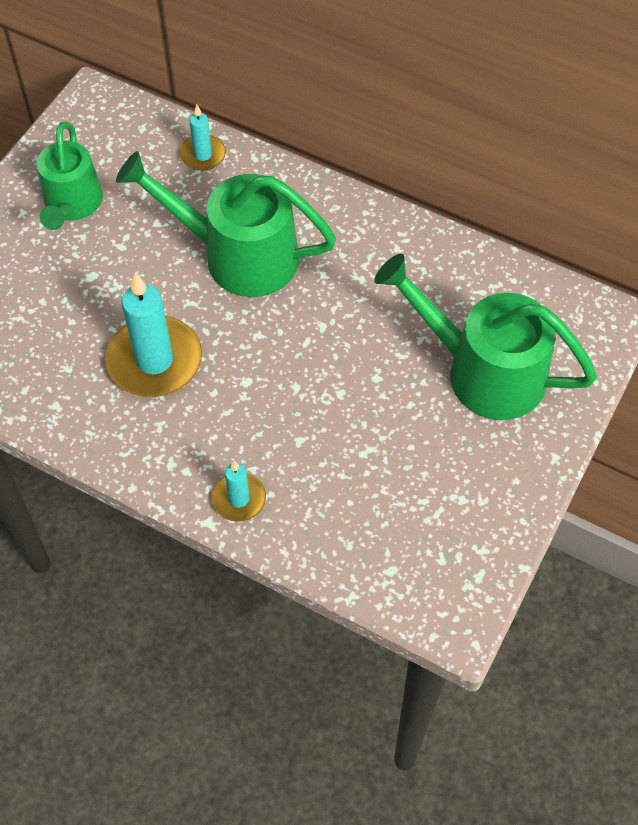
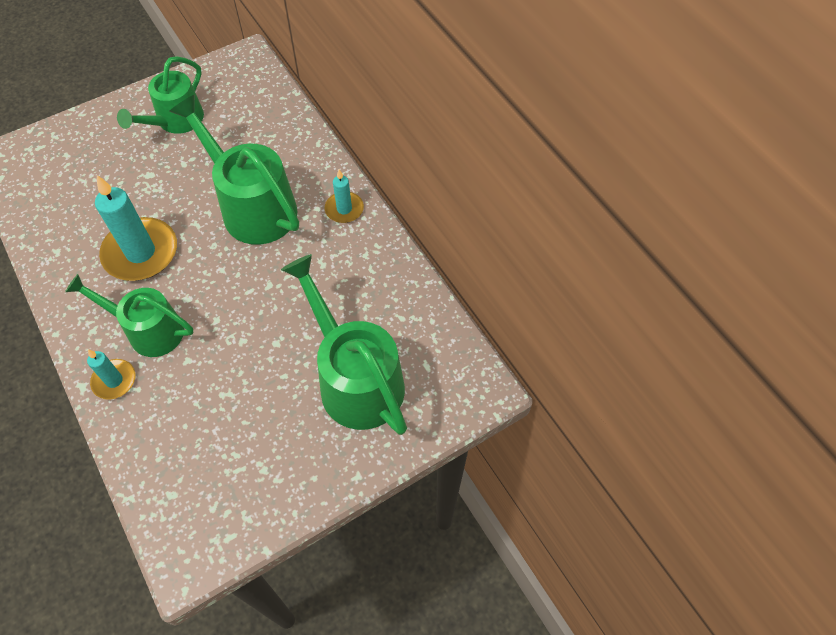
camera: 30 degrees right, 0 degrees up
turquoise candle [180,105,226,171] -> turquoise candle moved to [325,170,364,223]
none -> green watering can [65,274,194,357]

